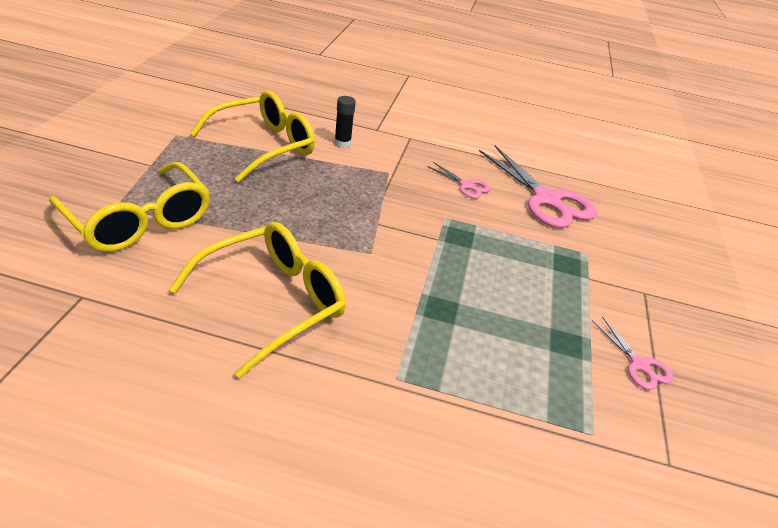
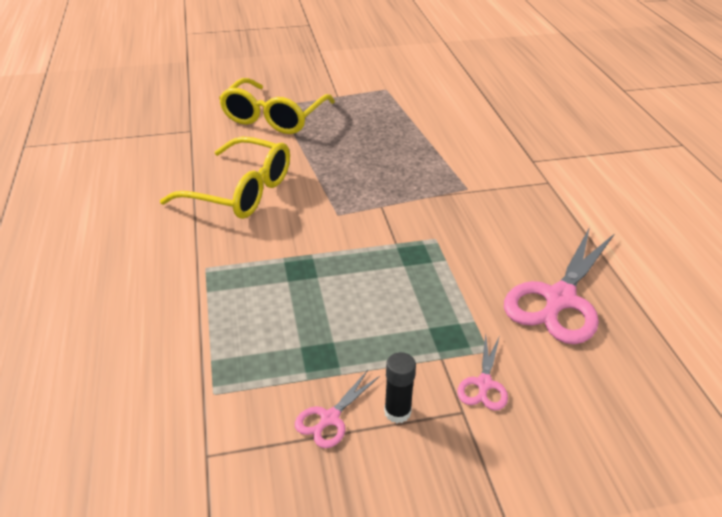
camera: 70 degrees right, 0 degrees up
yellow glasses [190,91,315,182] -> none
black glue stick [334,96,356,147] -> black glue stick moved to [384,352,416,423]
pink scissors [427,162,490,199] -> pink scissors moved to [457,334,508,411]

